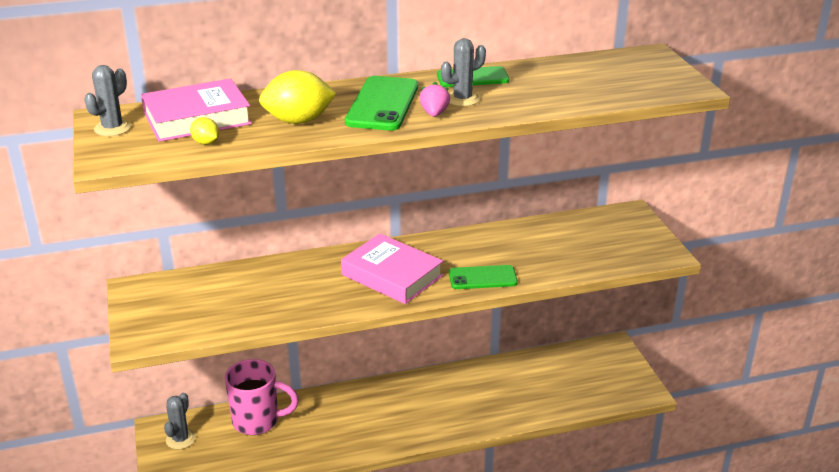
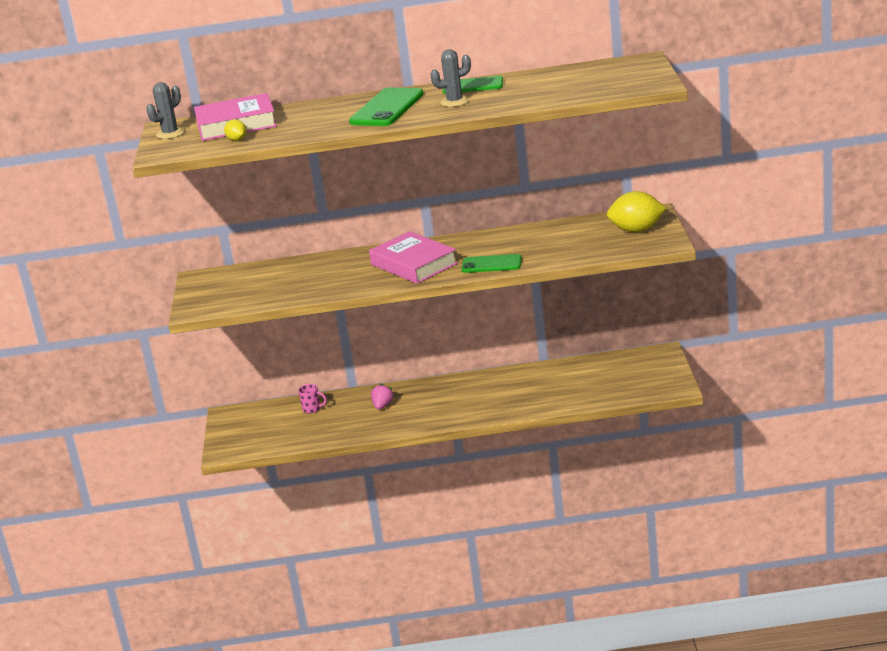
camera: 15 degrees right, 5 degrees down
grey cactus [164,393,196,449] -> none
pink mug [225,359,299,435] -> pink mug [298,384,327,414], size x0.44
yellow lemon [259,70,337,124] -> yellow lemon moved to [607,191,666,232]
pink strawberry [419,82,450,117] -> pink strawberry moved to [371,383,394,410]

